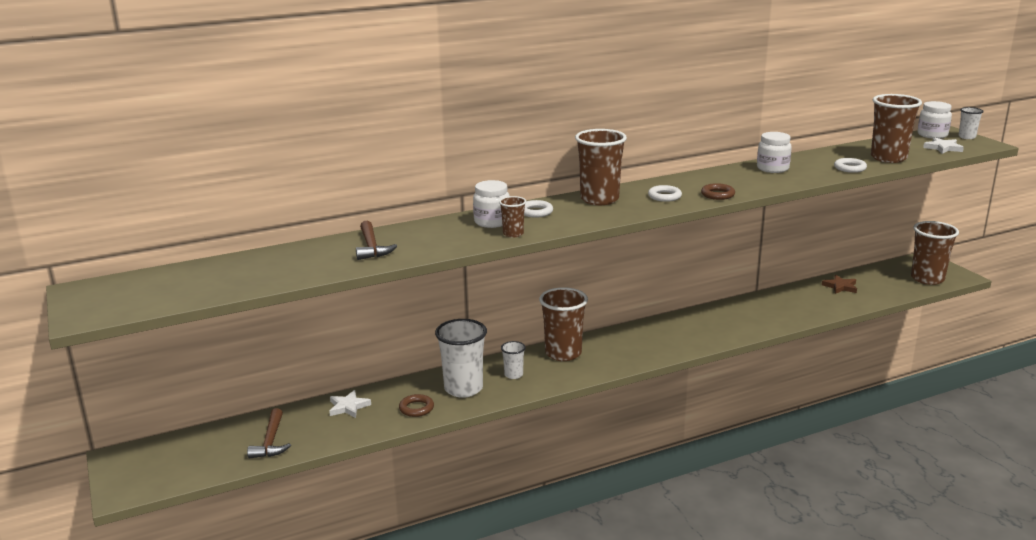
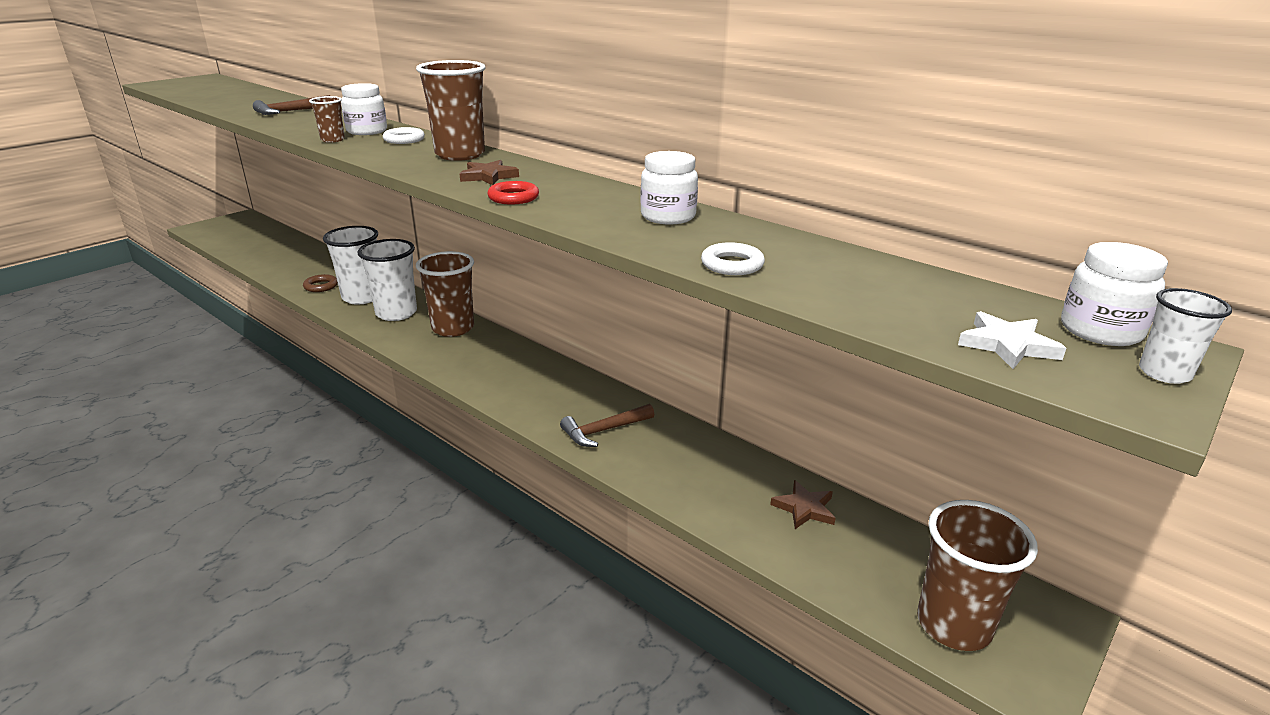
camera: 65 degrees right, 5 degrees up
brown hammer [247,408,291,459] -> brown hammer moved to [560,404,654,447]
white star [329,390,371,418] -> none
white cup [501,341,526,379] -> white cup [357,239,417,321], size x2.02
white ring [648,185,682,202] -> brown star [459,160,519,185]
brown ring [701,183,735,200] -> red ring [487,181,539,204]
brown cup [871,94,922,163] -> none

